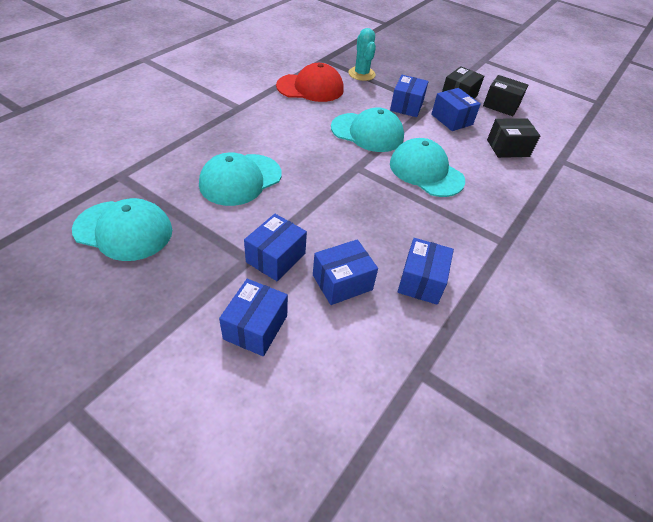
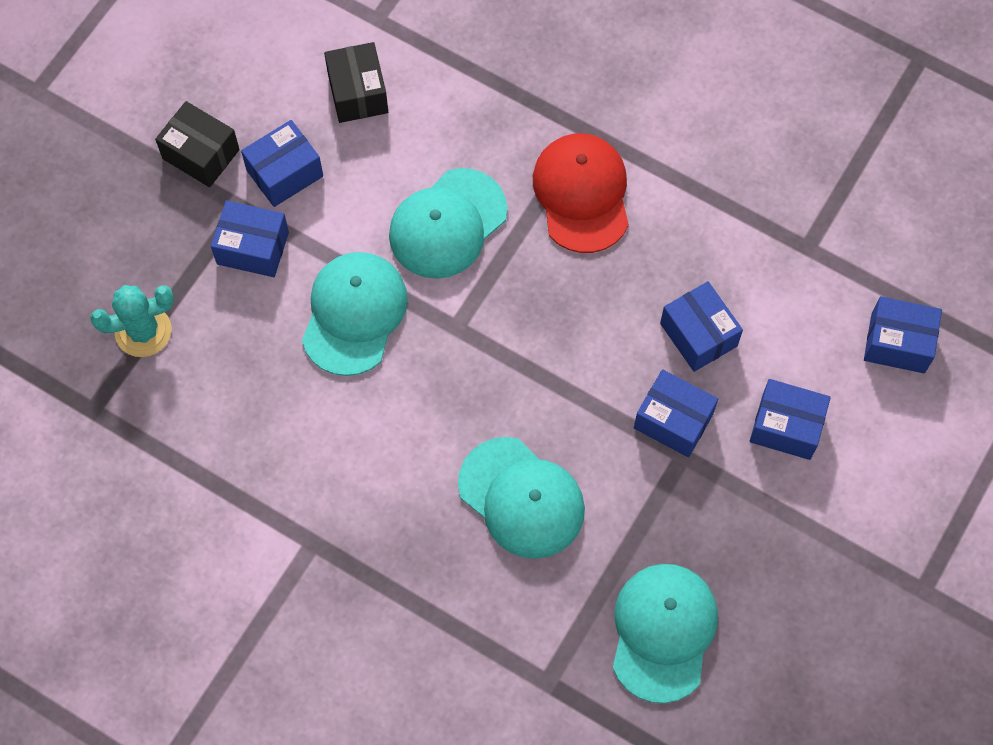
camera: 90 degrees left, 20 degrees up
red cap [276,63,344,102] -> red cap moved to [533,133,629,253]
blue box [398,238,454,305] -> blue box moved to [864,296,942,373]
black box [483,75,528,116] -> none

